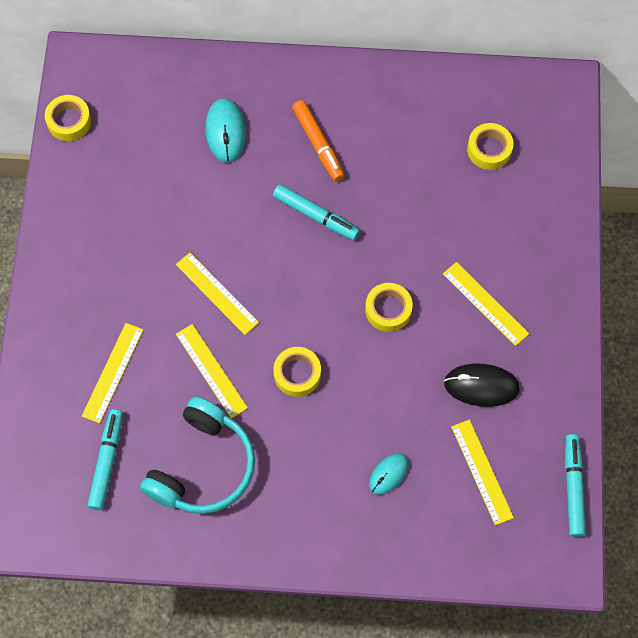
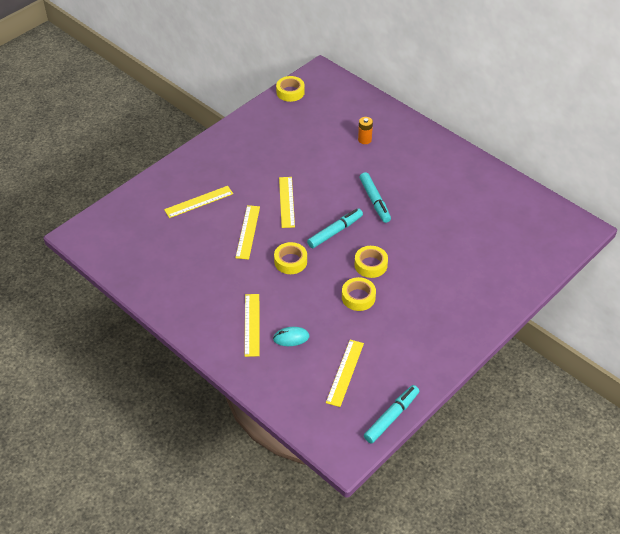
camera: 40 degrees right, 20 degrees down
turquoise marker [88,409,123,510] -> turquoise marker moved to [307,209,363,248]
turquoise headphones [140,397,255,514] -> none
turquoise mouse [205,98,246,163] -> orange battery [358,117,373,144]
orange marker [292,100,345,181] -> none
yellow ruler [443,262,529,346] -> yellow ruler moved to [245,294,260,357]
black mouse [444,363,520,407] -> none
yellow tape [467,123,513,170] -> yellow tape moved to [342,277,376,311]

